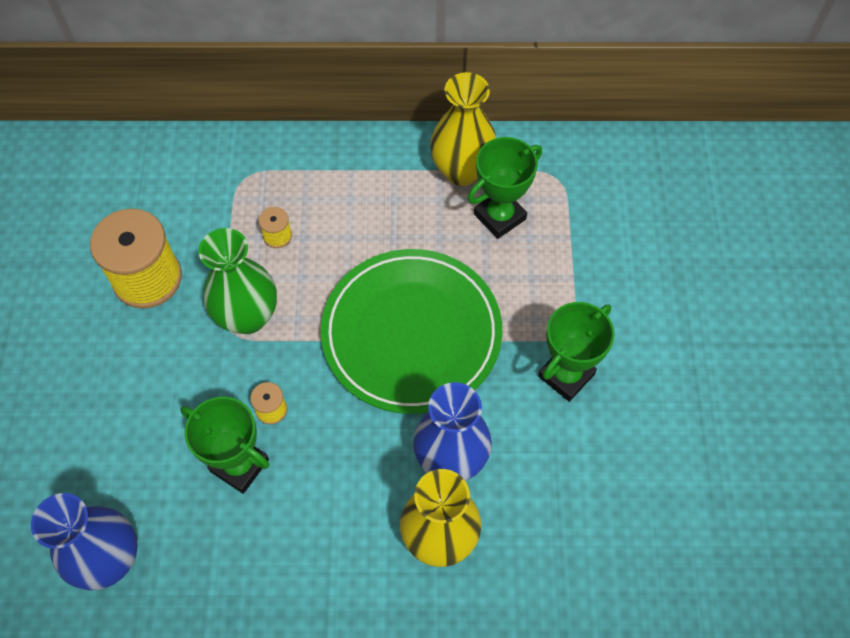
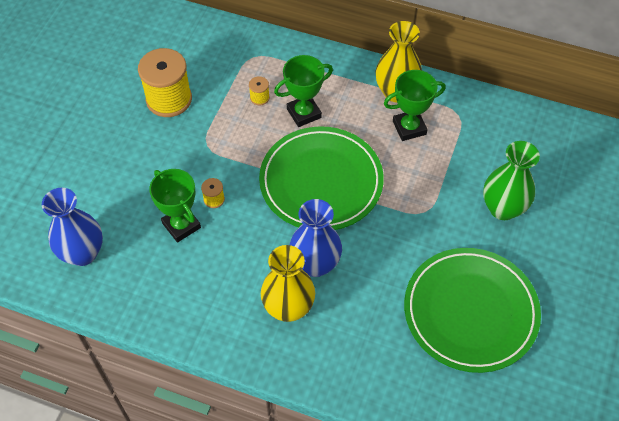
camera: 20 degrees right, 5 degrees down
green vase [198,228,277,334] -> green vase moved to [483,141,540,220]
green trophy [538,302,614,402] -> green trophy moved to [274,55,333,127]
none -> green plate [404,248,541,373]

